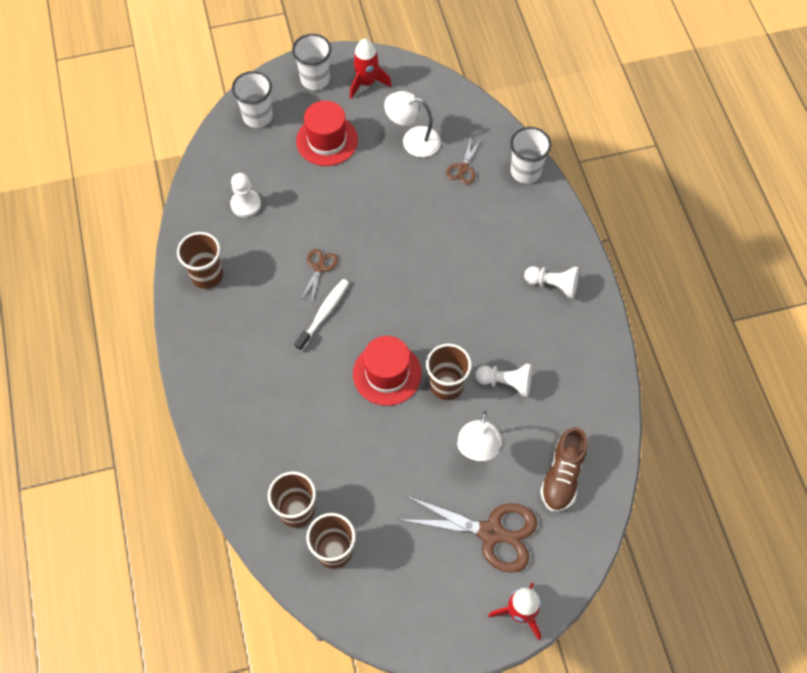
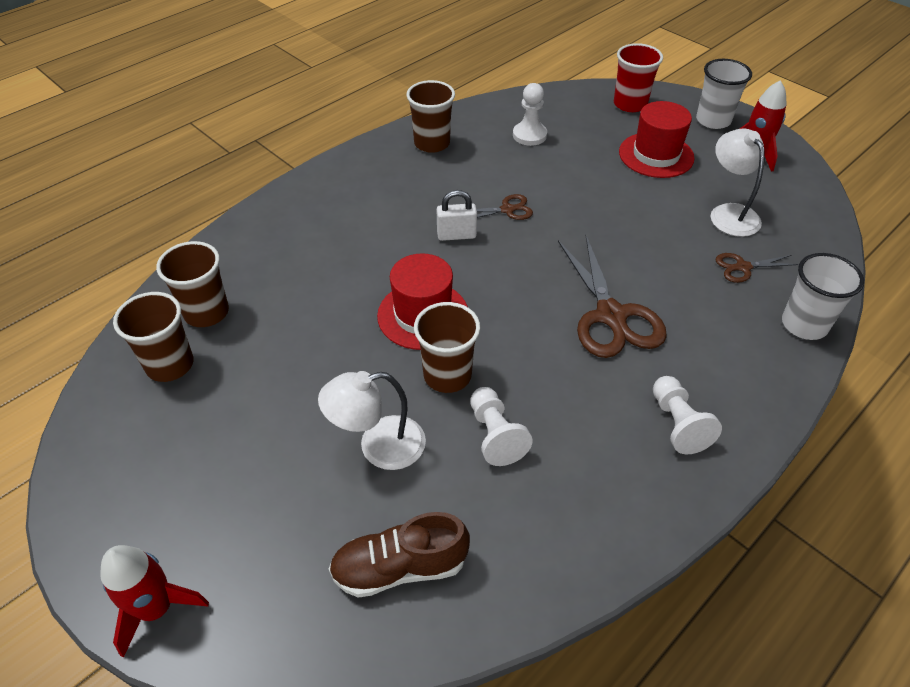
camera: 60 degrees right, 15 degrees down
white cup [232,71,273,128] -> red cup [614,43,663,112]
white toothbrush [295,279,349,351] -> white padlock [437,190,477,241]
brown scissors [398,495,537,573] -> brown scissors moved to [558,235,667,358]

